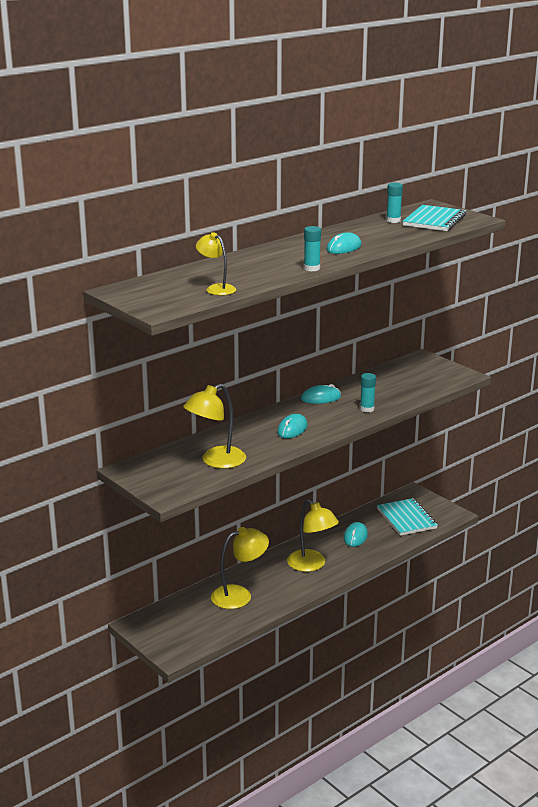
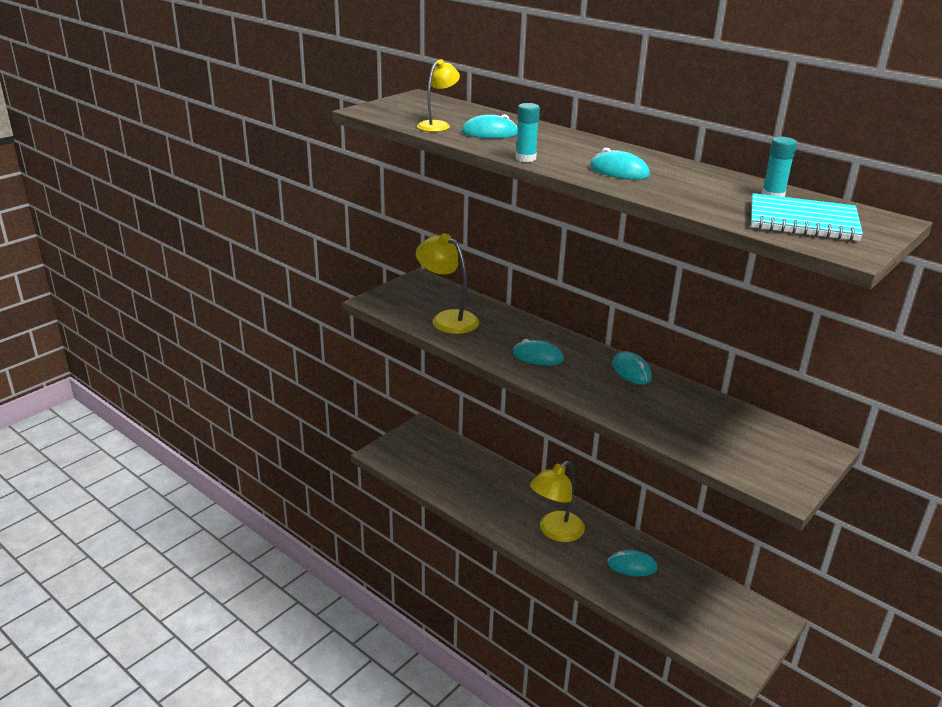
camera: 80 degrees right, 5 degrees up
yellow lamp [211,527,269,609] -> none
turquoise glue stick [360,373,376,412] -> none
turquoise notebook [377,498,438,536] -> none
none -> turquoise mouse [461,114,518,138]

